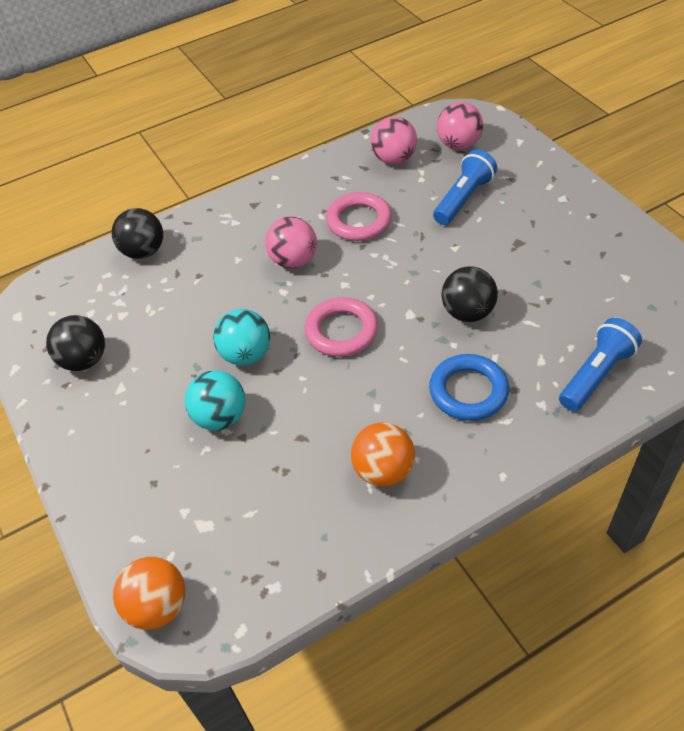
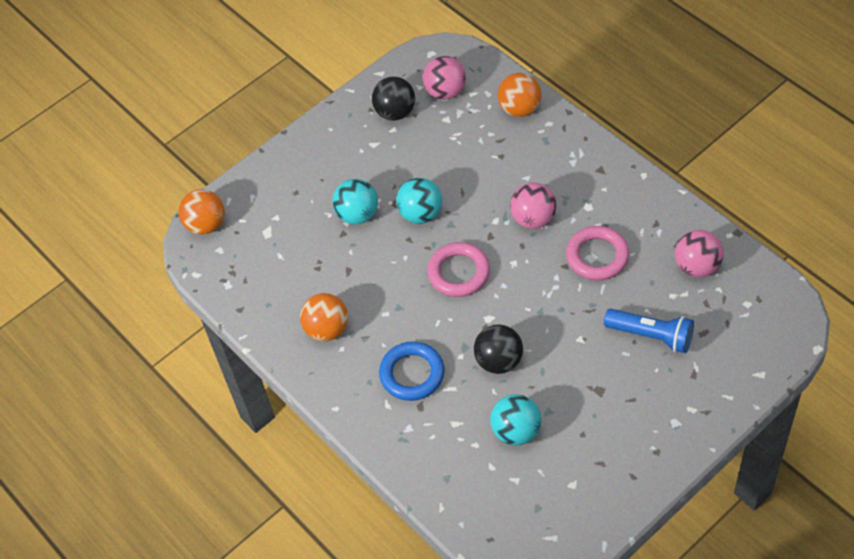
camera: 80 degrees right, 5 degrees up
black ball [112,208,163,259] -> orange ball [498,73,542,117]
pink ball [437,102,483,150] -> pink ball moved to [423,56,466,100]
blue flashlight [559,318,642,411] -> none
none -> turquoise ball [490,394,541,445]

